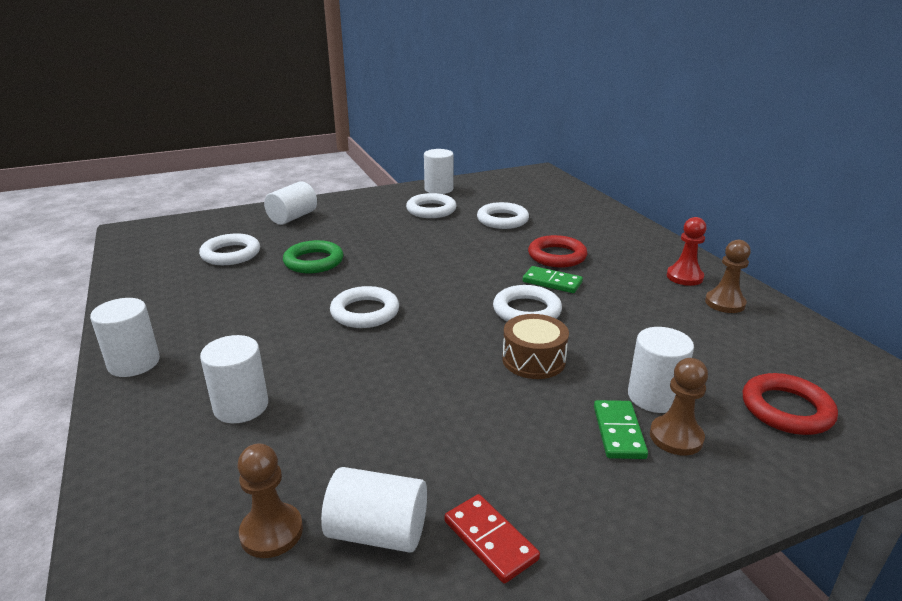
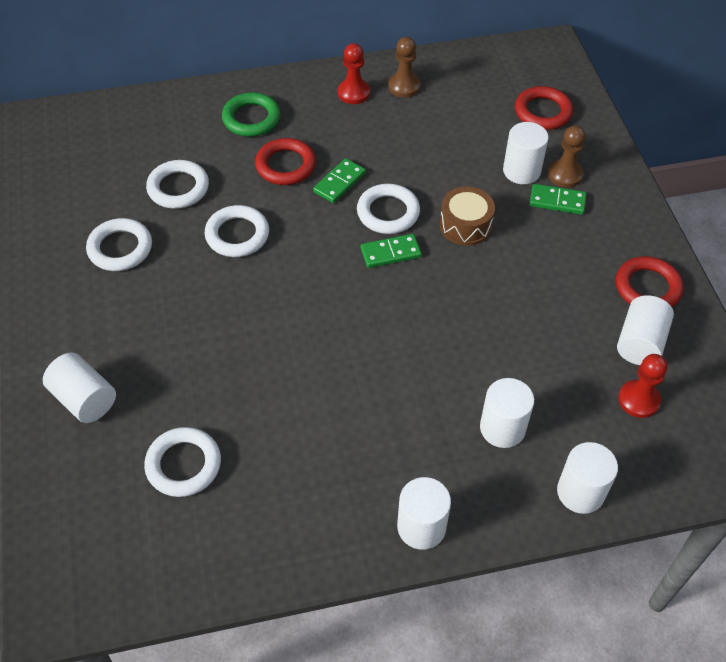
camera: 80 degrees left, 25 degrees up
brown pawn [237,443,303,558] -> red pawn [618,354,668,418]
green ring [283,240,344,273] -> green ring moved to [222,92,281,137]
white ring [330,286,399,328] -> white ring moved to [205,205,269,257]
white cylinder [424,149,453,194] -> white cylinder moved to [557,442,618,514]
red domino [444,494,540,583] -> red ring [616,256,684,307]
none -> green domino [361,234,422,268]

